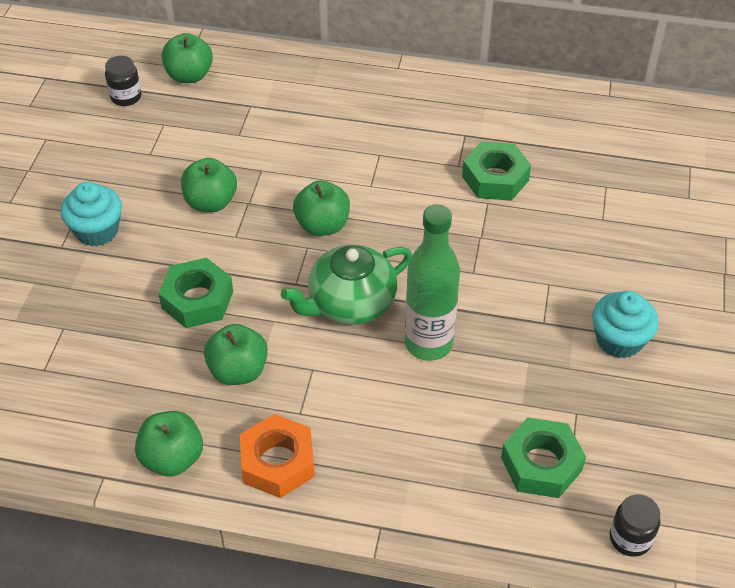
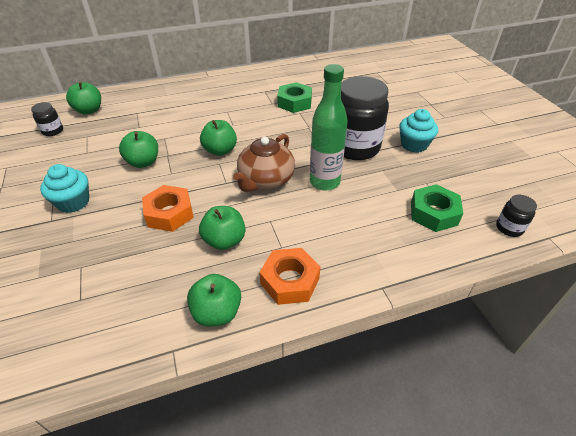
camera: 30 degrees left, 5 degrees down
green nut [158,258,233,328] -> orange nut [142,185,194,232]
green teapot [281,245,412,325] -> brown teapot [233,134,295,192]
none -> black jar [341,76,389,160]

